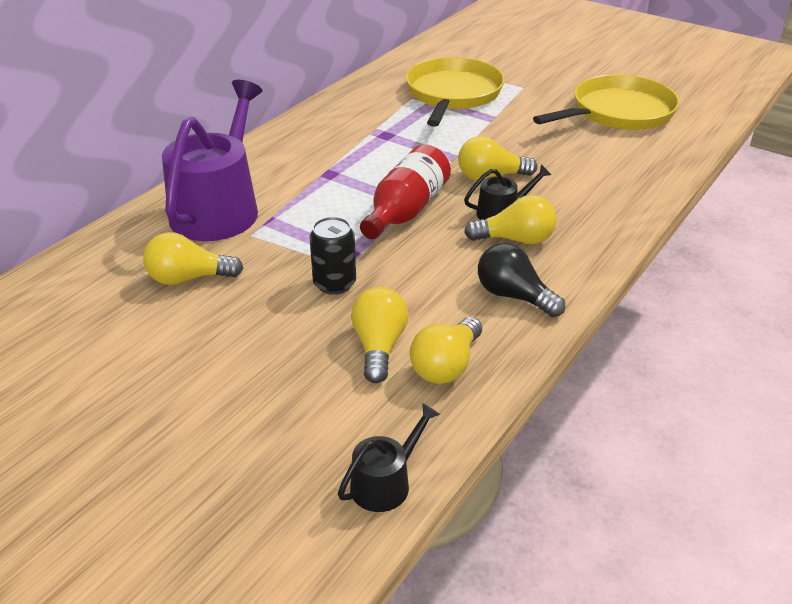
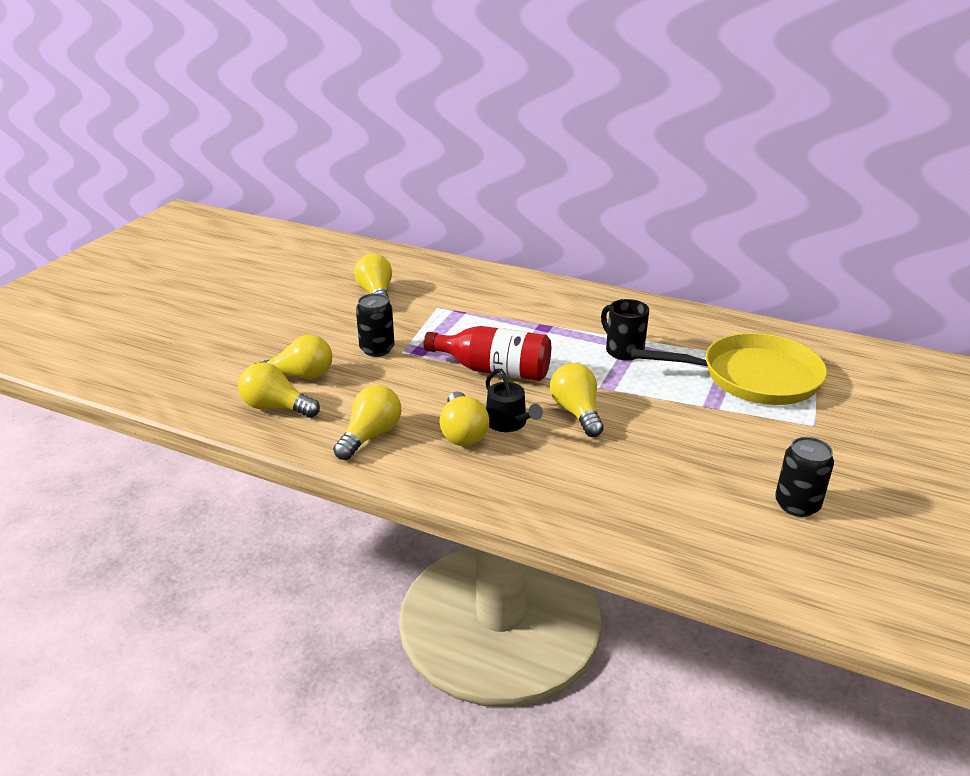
camera: 80 degrees right, 5 degrees down
purple watering can [162,80,263,241] -> none
black watering can [338,403,440,512] -> none
black light bulb [478,243,565,317] -> yellow light bulb [333,385,401,460]
yellow pan [533,74,680,130] -> black can [775,437,834,517]
none -> black mug [601,299,649,360]

